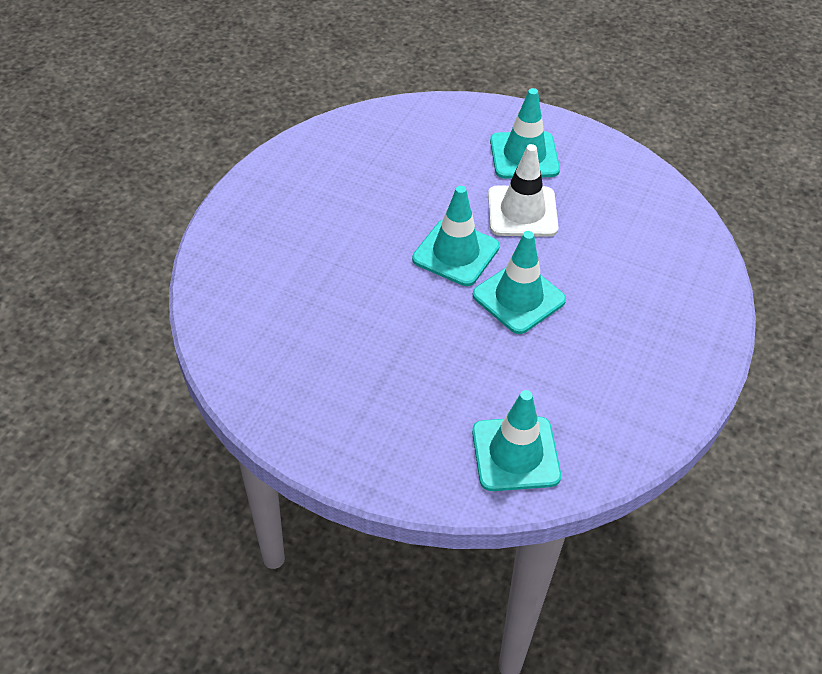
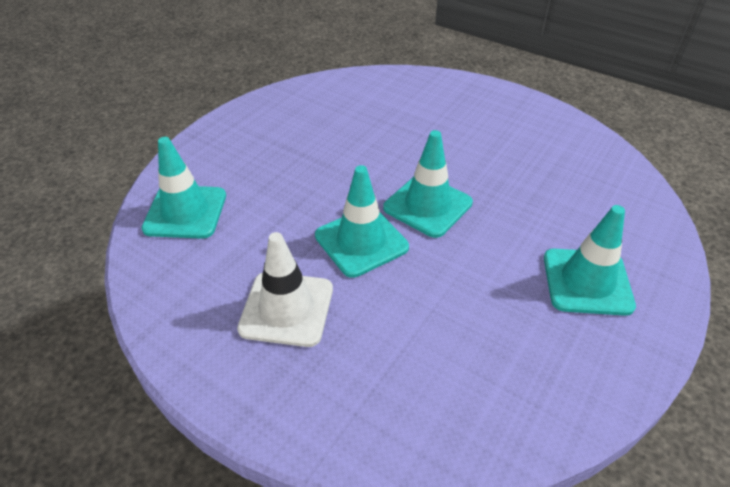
camera: 100 degrees right, 5 degrees down
white traffic cone [488,144,559,237] -> white traffic cone moved to [237,232,333,347]

